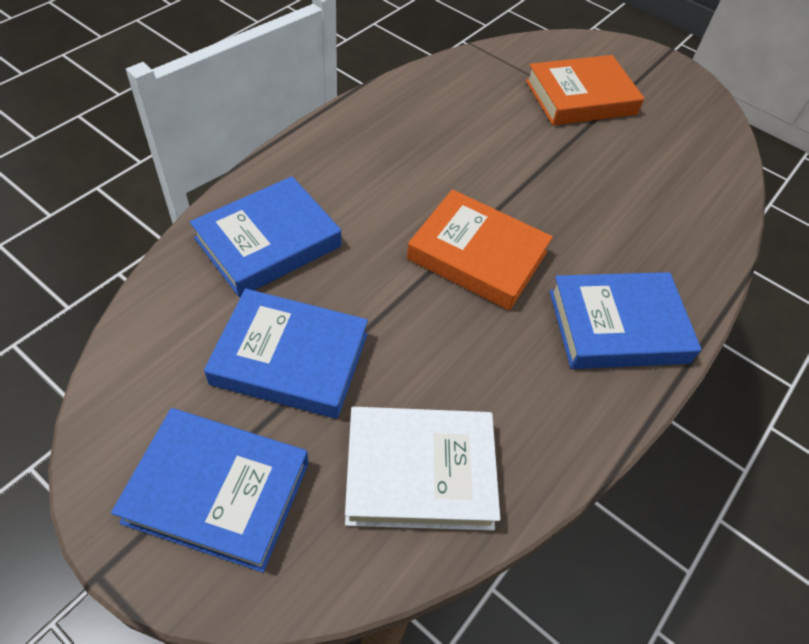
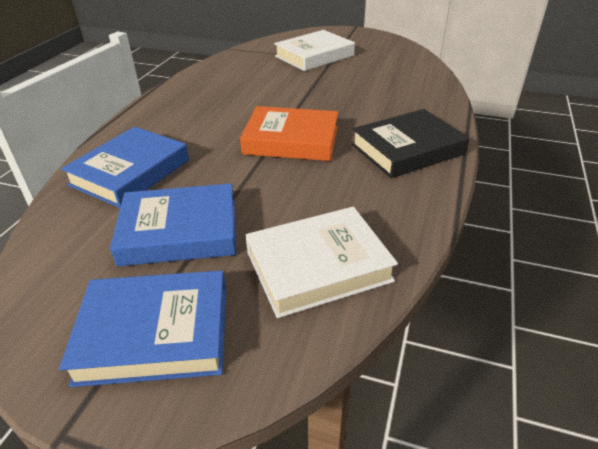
camera: 15 degrees left, 15 degrees down
orange book [526,55,644,125] -> white book [274,30,355,71]
blue book [549,272,702,369] -> black book [351,109,469,178]

